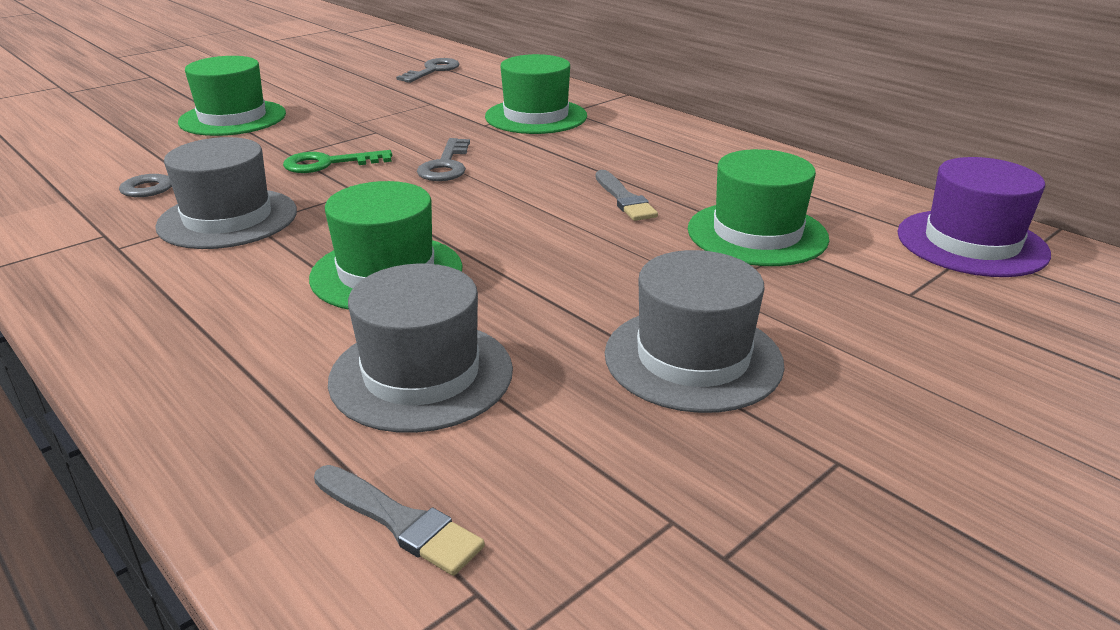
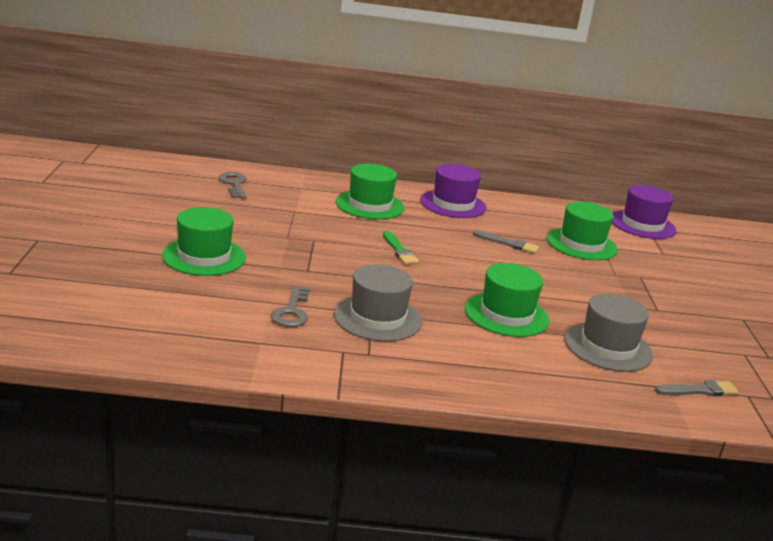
camera: 50 degrees left, 5 degrees down
green key [283,150,392,173] -> none
grey key [417,138,470,181] -> green brush [383,231,419,265]
grey hat [605,250,784,413] -> none
none -> purple hat [420,164,487,218]

